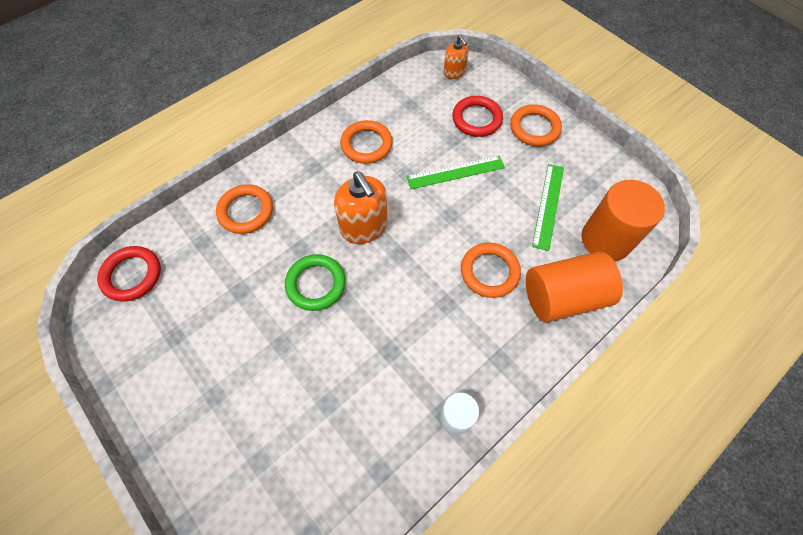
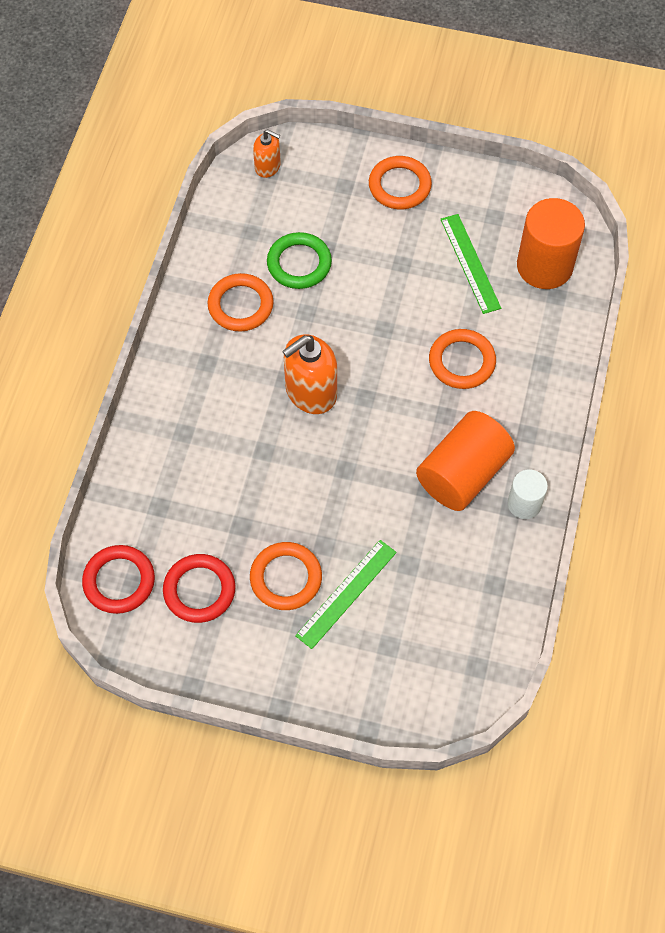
camera: 35 degrees left, 0 degrees up
orange ring [216,184,273,234] -> orange ring moved to [250,542,322,610]
green ring [285,254,346,311] -> green ring moved to [267,232,332,289]
orange soap dispenser [334,172,388,244] -> orange soap dispenser turned 120 degrees clockwise [282,334,337,414]
green ruler [406,156,505,189] -> green ruler moved to [295,540,397,649]
red ring [452,96,503,137] -> red ring moved to [163,554,236,623]
orange cylinder [526,251,623,322] -> orange cylinder moved to [416,411,515,511]

